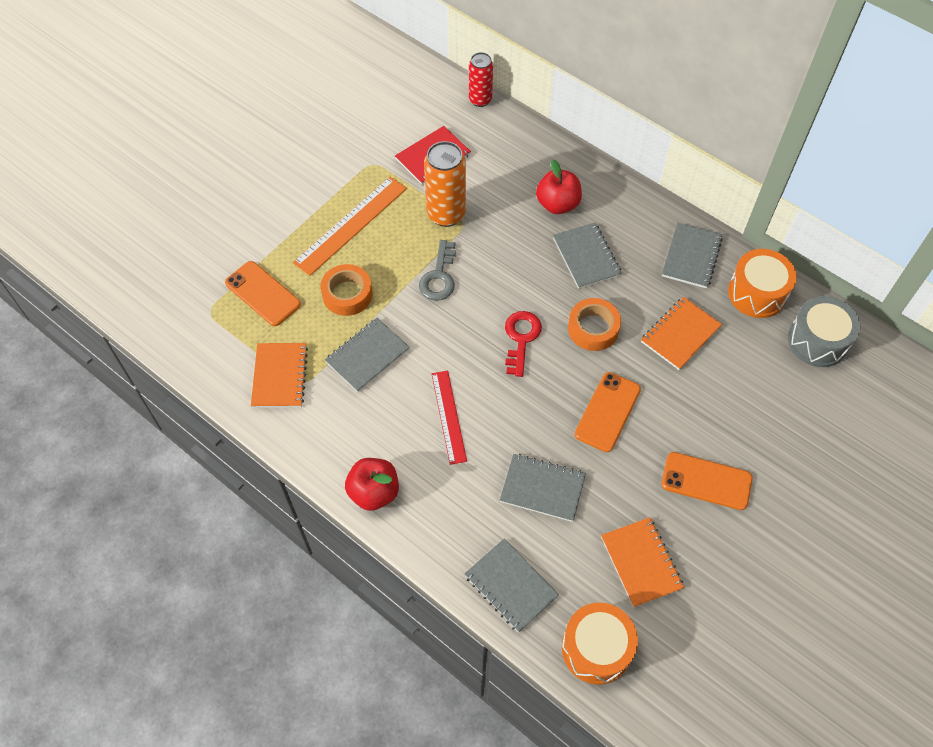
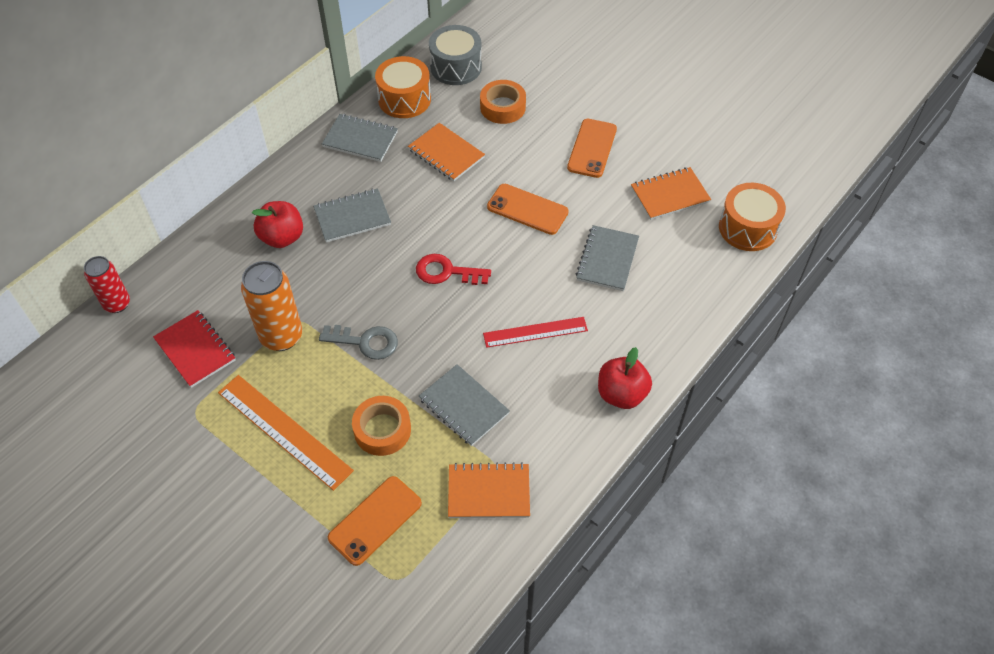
camera: 90 degrees left, 5 degrees down
grey notebook [464,538,559,633] -> none
orange tape [568,298,621,351] -> orange tape moved to [480,80,526,124]

